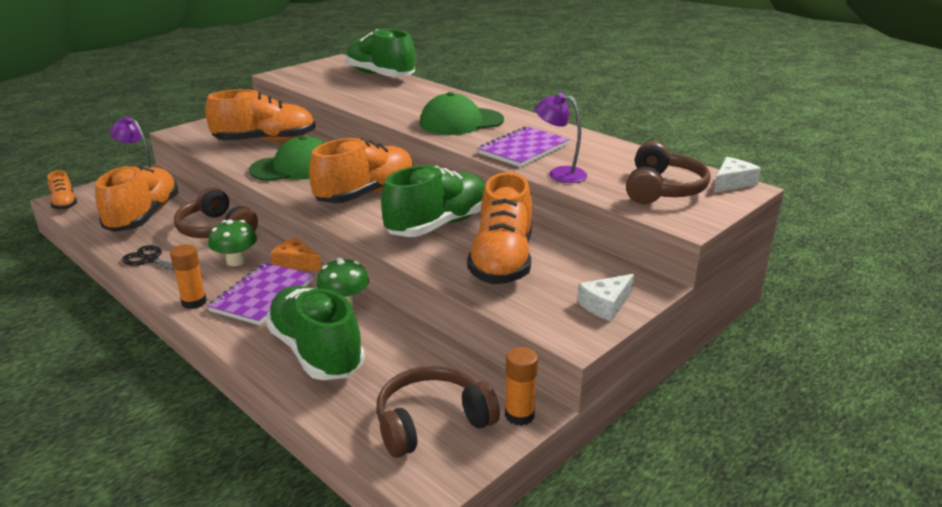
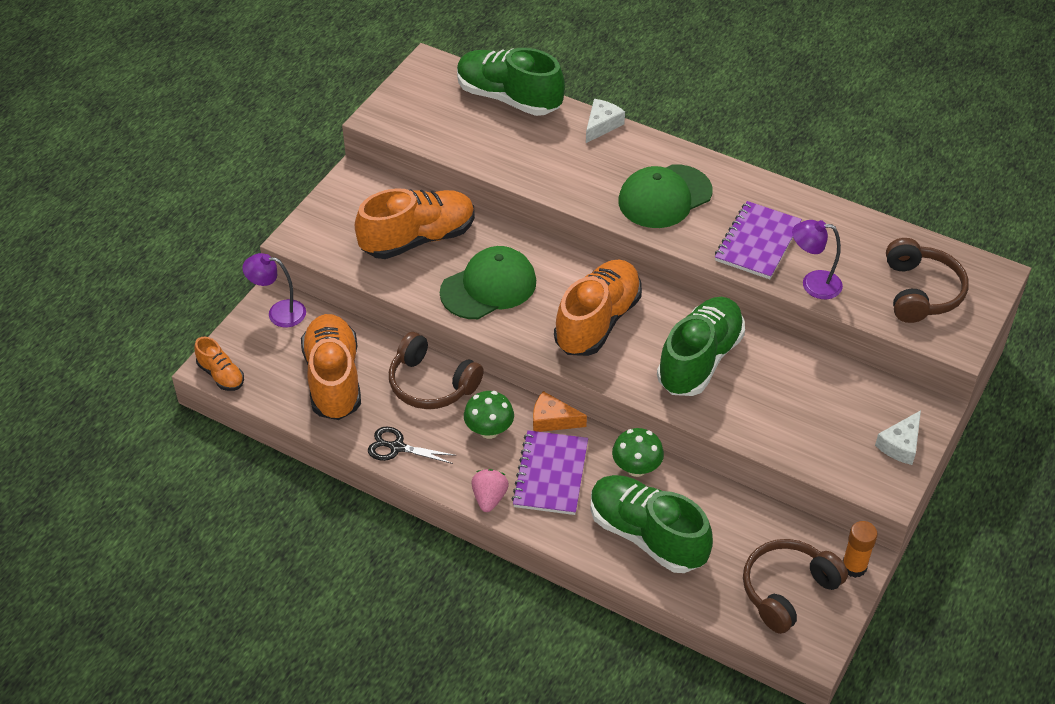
camera: 15 degrees left, 20 degrees up
orange glue stick [170,244,207,309] -> pink strawberry [472,469,509,512]
orange shoe [467,172,532,284] -> none
white cheese [714,157,761,193] -> white cheese moved to [586,99,625,143]

